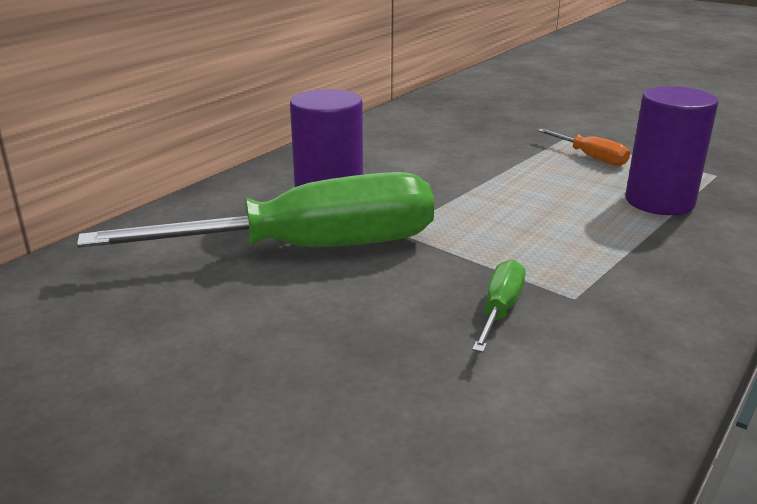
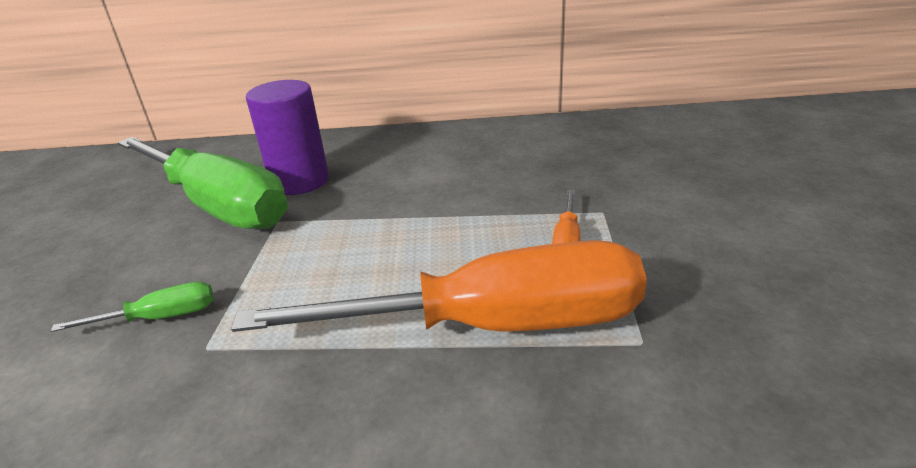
camera: 55 degrees right, 5 degrees up
purple cylinder [625,86,718,215] -> orange screwdriver [231,240,647,332]

